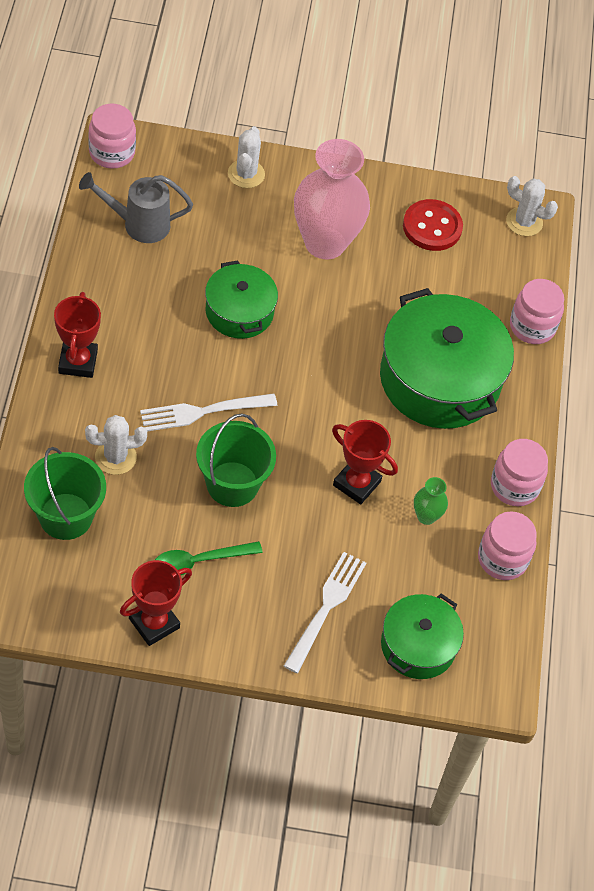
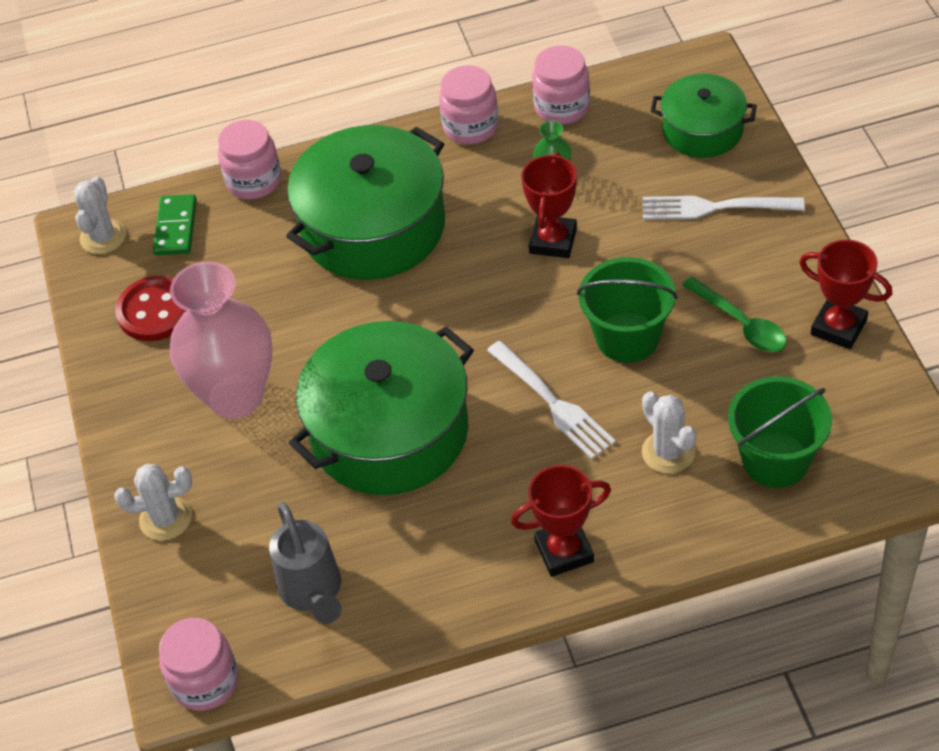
camera: 100 degrees left, 5 degrees down
green pot [205,260,278,339] -> green pot [289,321,474,495], size x1.76
none -> green domino [153,194,197,255]

